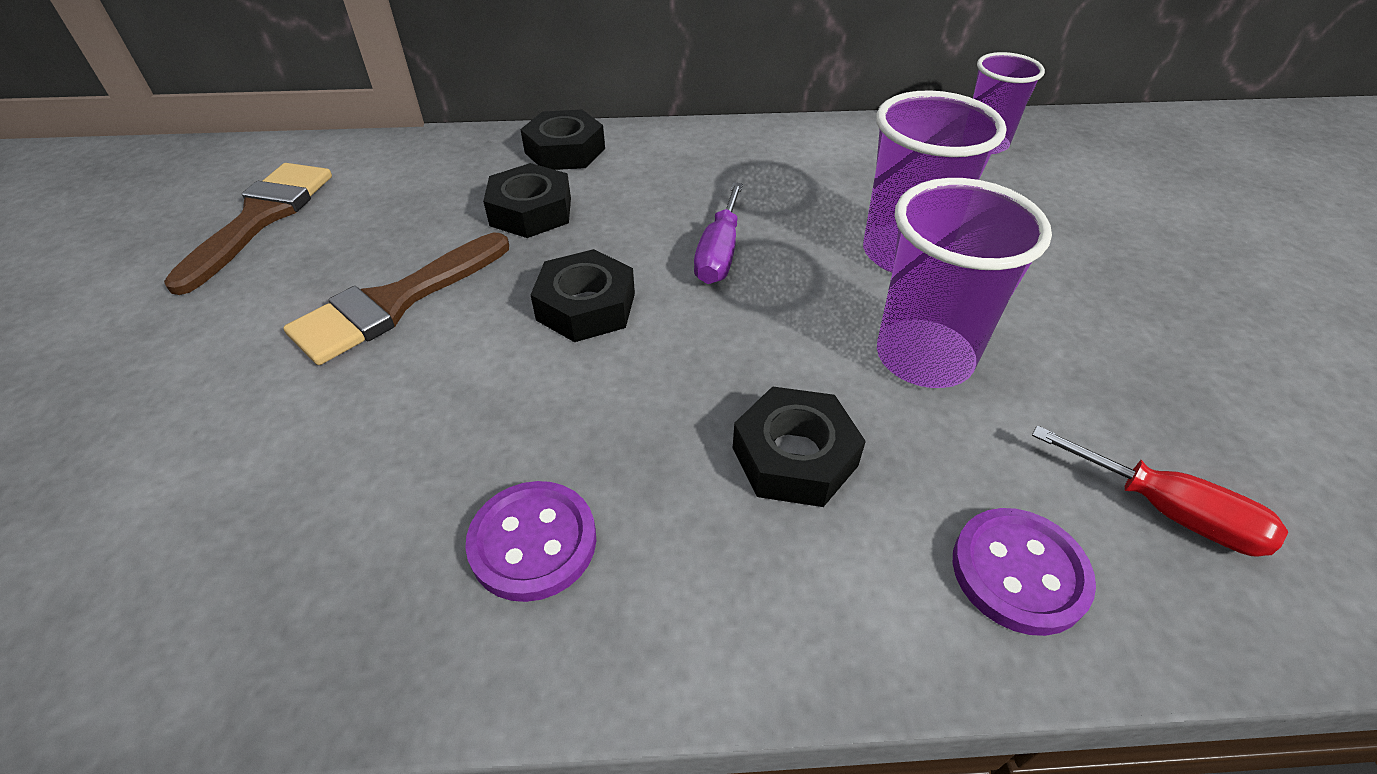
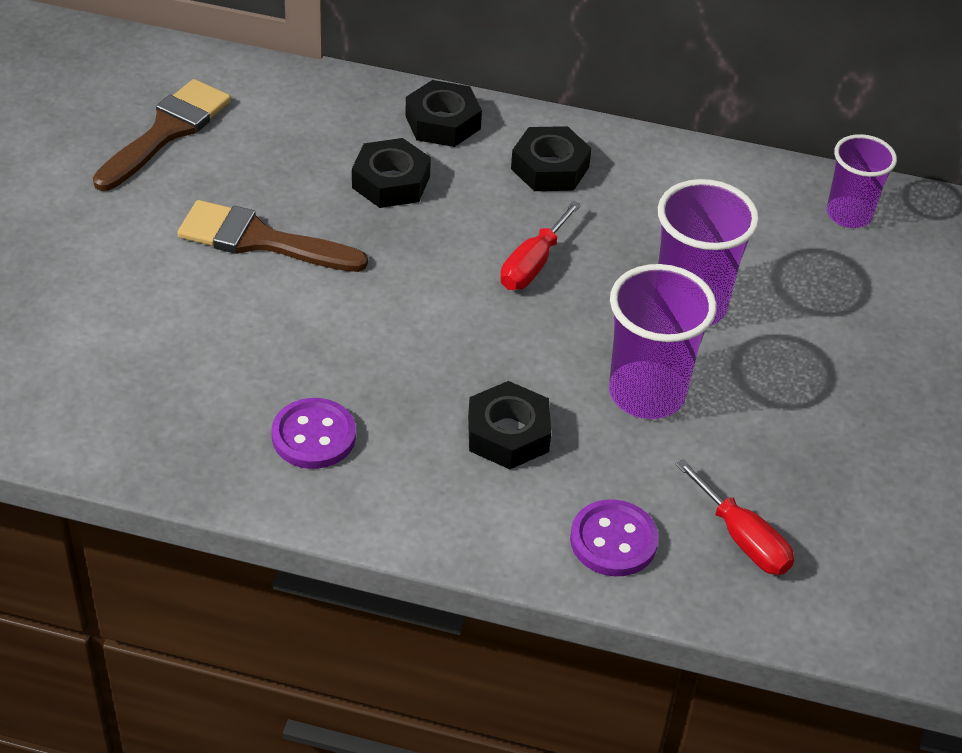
camera: 15 degrees right, 0 degrees up
brown brush [283,233,509,365] -> brown brush turned 45 degrees clockwise [177,200,368,272]
black nut [531,249,635,342] -> black nut moved to [511,126,592,191]
purple screwdriver [694,182,743,284] -> red screwdriver [500,201,581,290]

